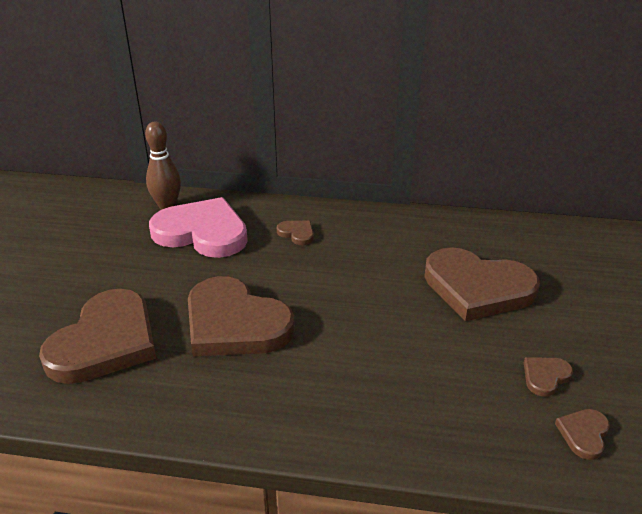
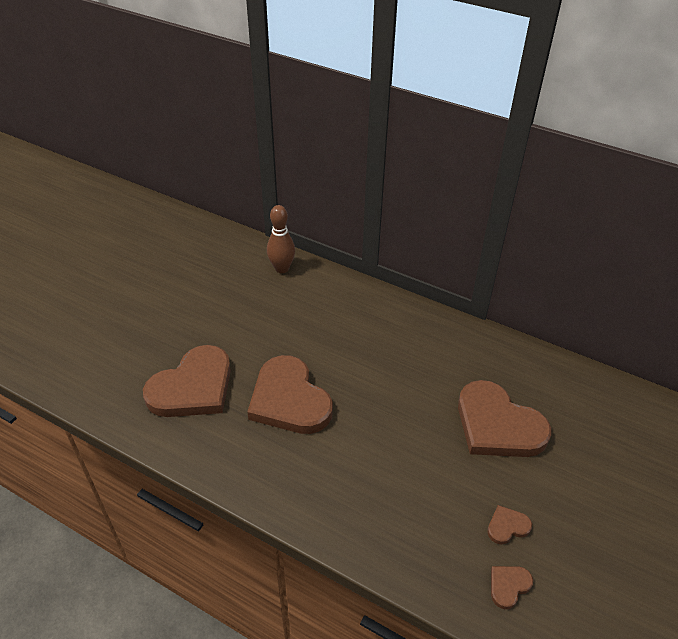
camera: 20 degrees right, 10 degrees up
pink heart [149,197,248,258] -> none
brown heart [277,221,314,245] -> none

